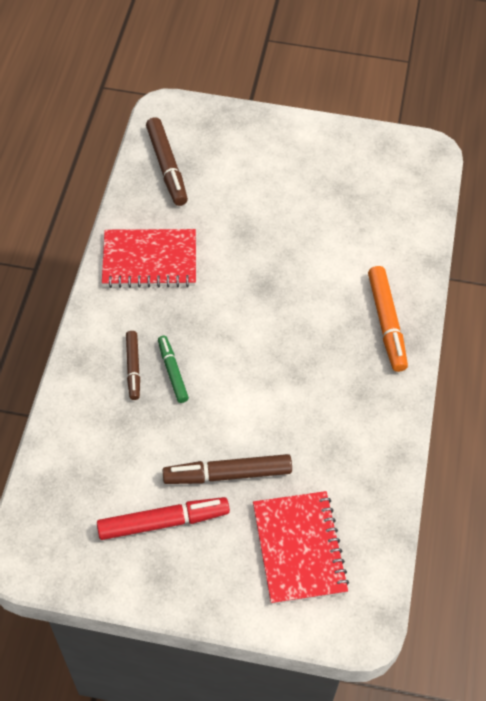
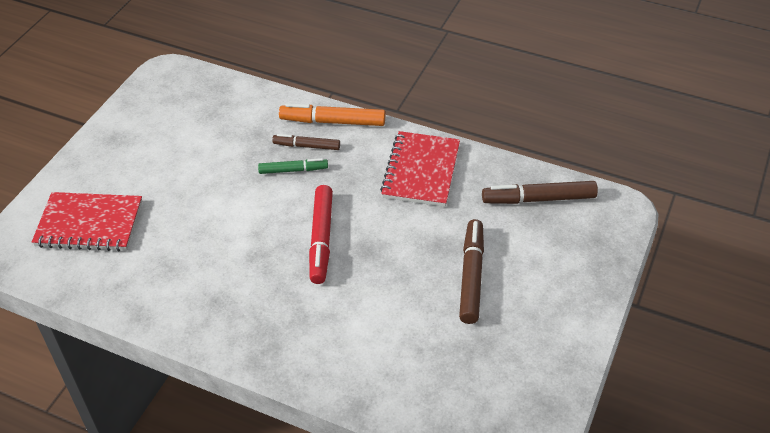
camera: 105 degrees right, 10 degrees down
red marker [97,497,230,540] -> red marker moved to [309,185,333,284]
brown marker [162,454,292,484] -> brown marker moved to [459,219,484,324]
orange marker [368,266,408,372] -> orange marker moved to [279,103,385,126]

